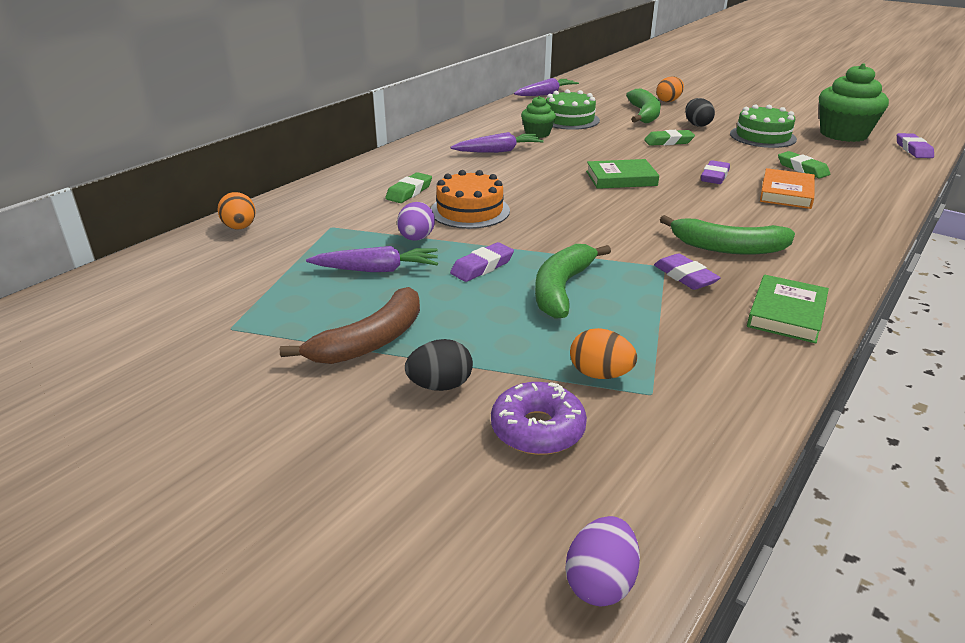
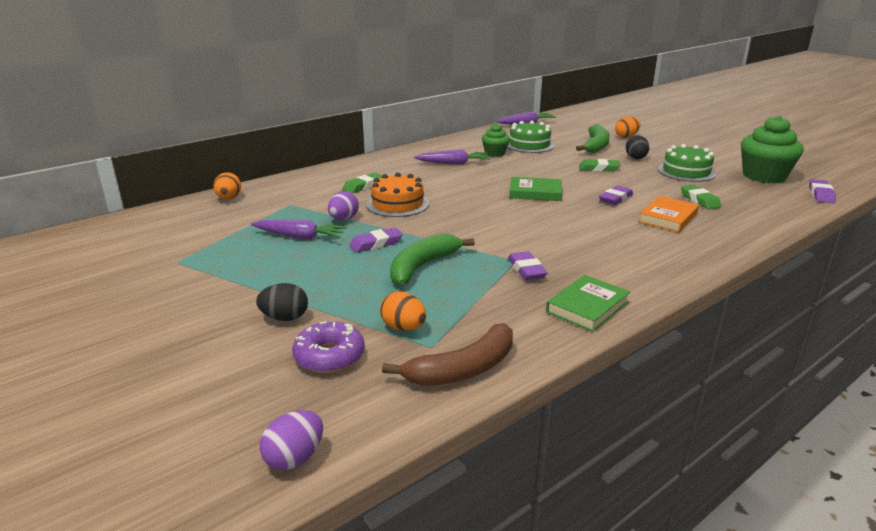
camera: 15 degrees right, 5 degrees down
brown banana [280,287,420,364] -> brown banana moved to [382,323,513,386]
green banana [660,215,795,255] -> none

